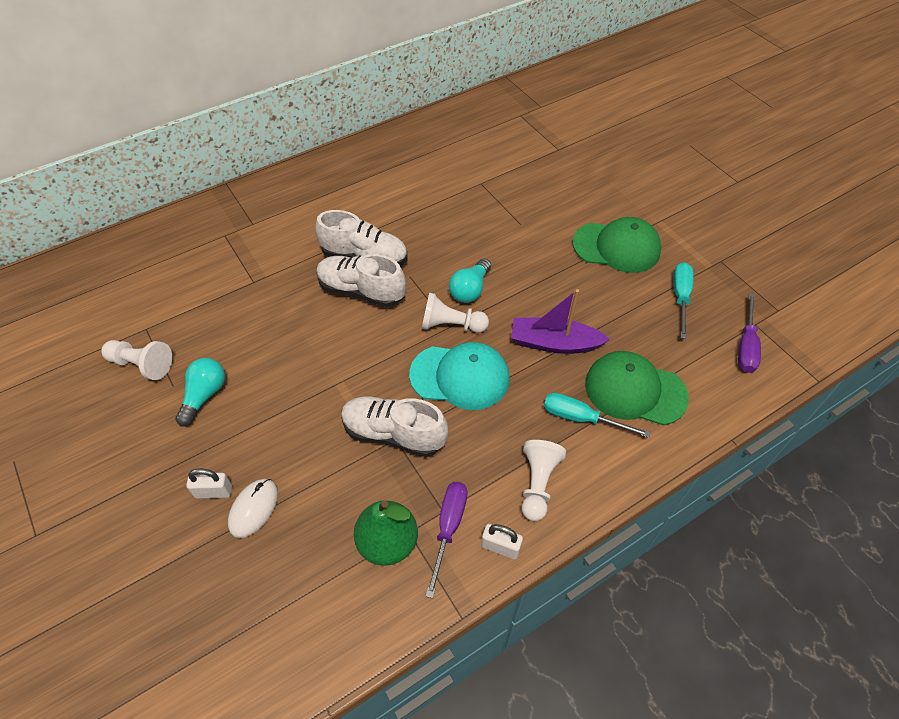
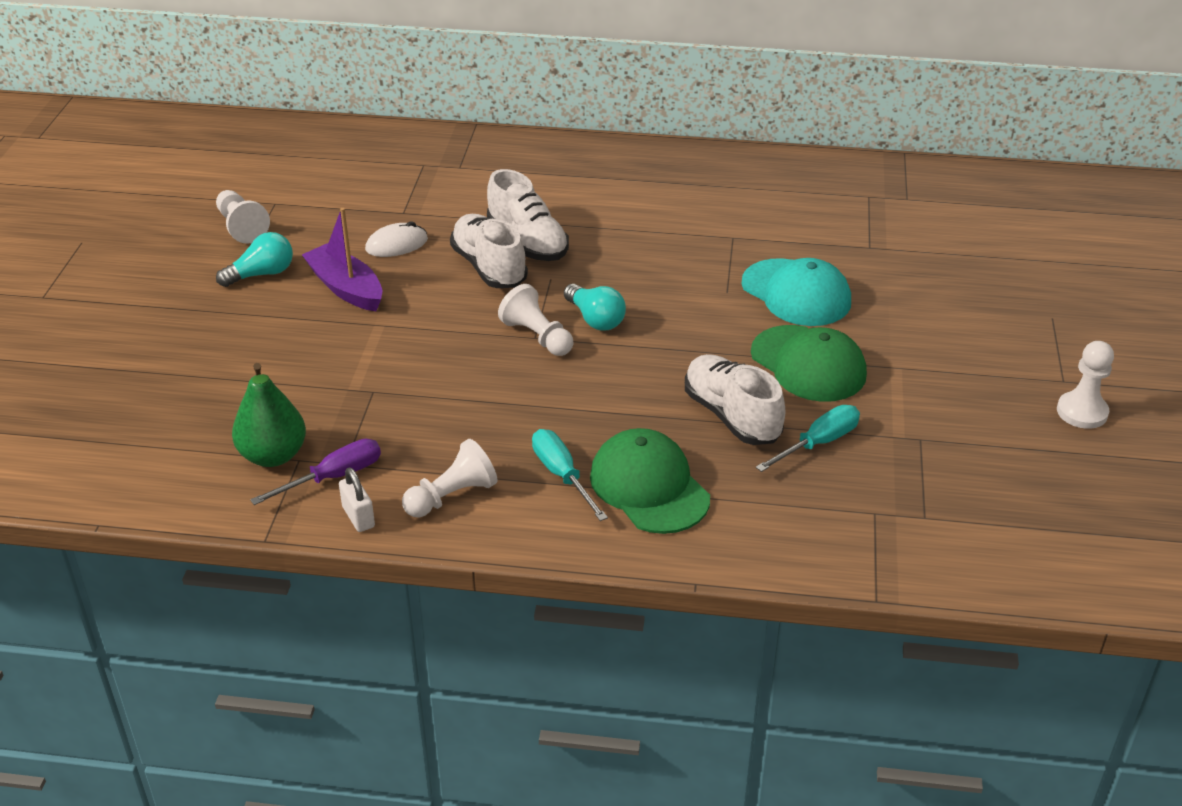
camera: 40 degrees right, 15 degrees down
white padlock [186,468,232,499] -> none
white mouse [228,479,278,538] -> white mouse moved to [365,221,428,257]
white shoe [341,396,448,457] -> white shoe moved to [685,354,786,445]
turquoise cap [409,342,510,410] -> turquoise cap moved to [742,258,851,326]
turquoise light bulb [449,258,491,303] -> turquoise light bulb turned 105 degrees counterclockwise [564,284,626,331]
purple boat [511,289,610,354] -> purple boat moved to [302,208,382,311]
purple screwdriver [738,293,761,373] -> none
none -> white pawn [1057,341,1114,429]

